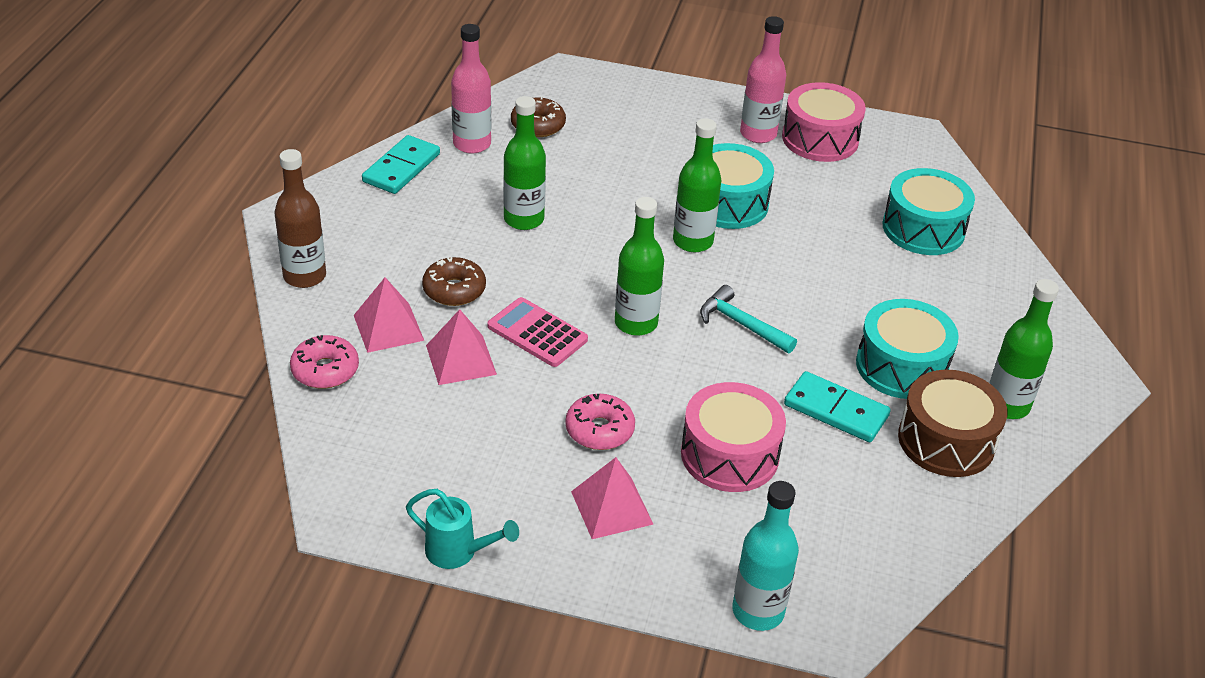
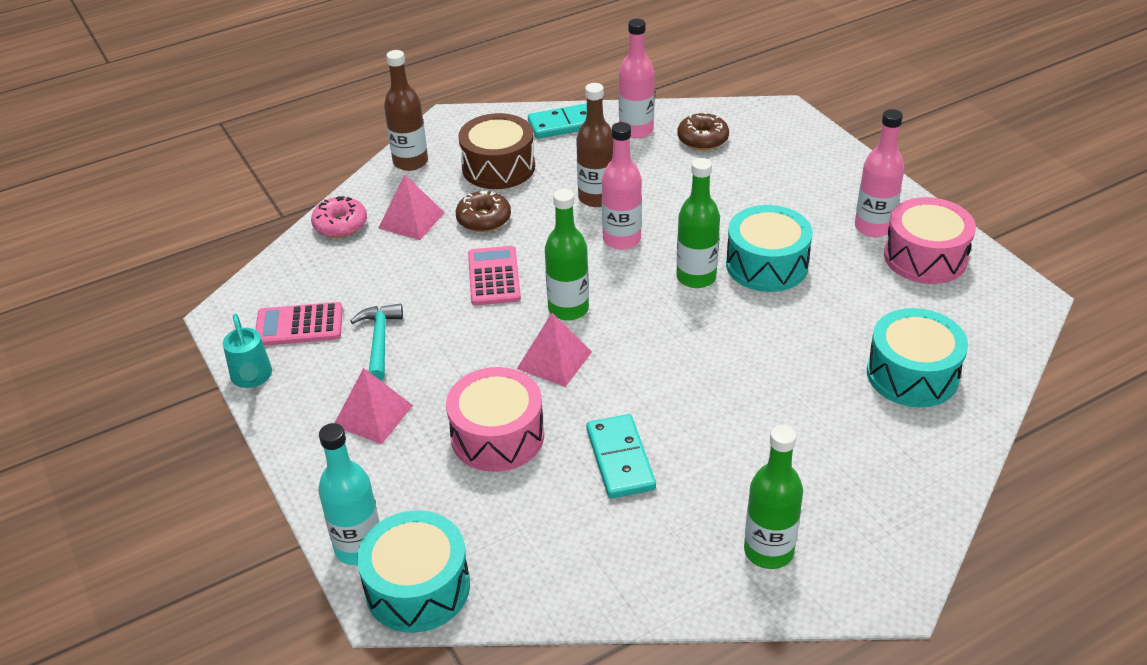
camera: 50 degrees right, 0 degrees up
pink pyramid [426,309,497,385] -> pink pyramid moved to [517,313,592,387]
green bottle [503,96,546,230] -> brown bottle [576,83,613,207]
pink donut [565,394,635,450] -> none
turquoise hammer [700,285,797,353] -> turquoise hammer moved to [350,303,403,381]
turquoise drum [856,299,959,399] -> turquoise drum moved to [357,510,470,633]
brown drum [898,370,1007,477] -> brown drum moved to [458,113,535,189]
none -> pink calculator [255,302,343,346]
none -> pink bottle [602,122,642,250]

